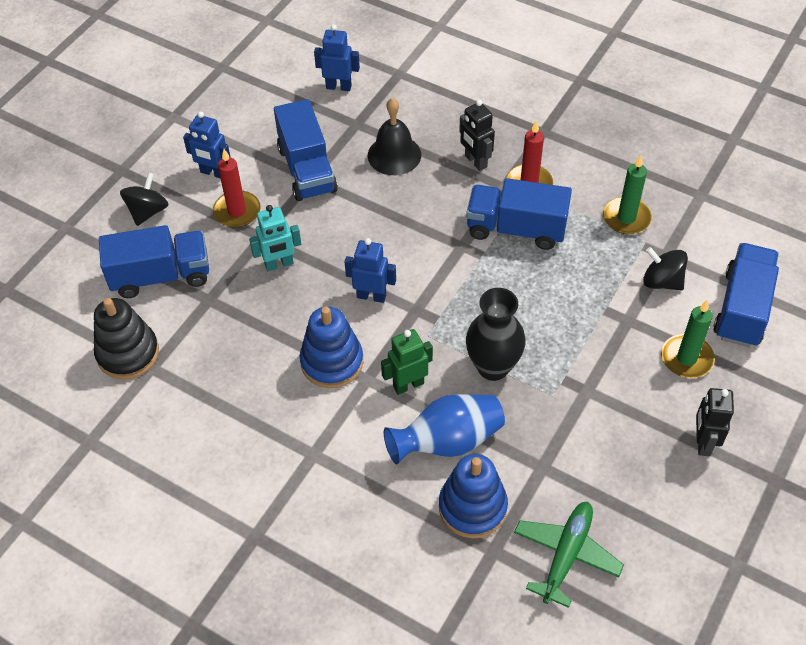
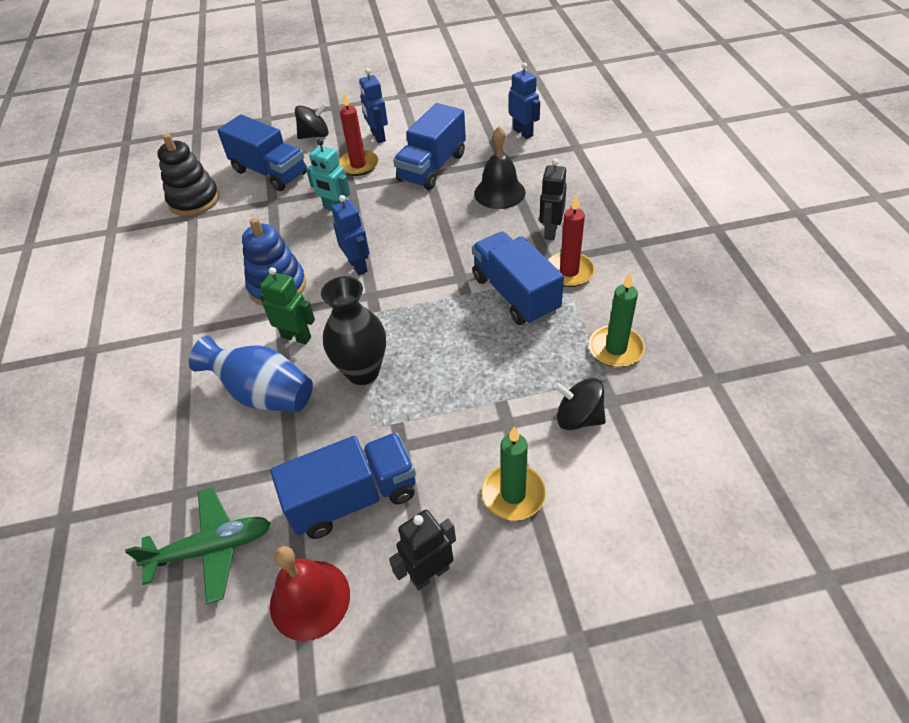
camera: 50 degrees right, 5 degrees down
blue stacking toy [439,454,508,538] -> none
black spinning top [643,247,688,291] -> black spinning top turned 60 degrees counterclockwise [554,378,606,430]
blue truck [713,243,779,347] -> blue truck moved to [270,433,416,539]
none -> red bell [270,546,350,641]

